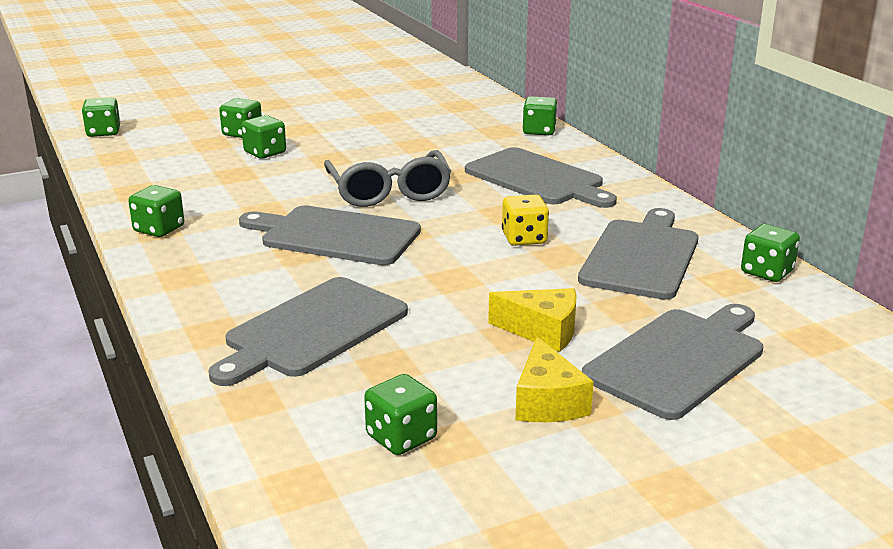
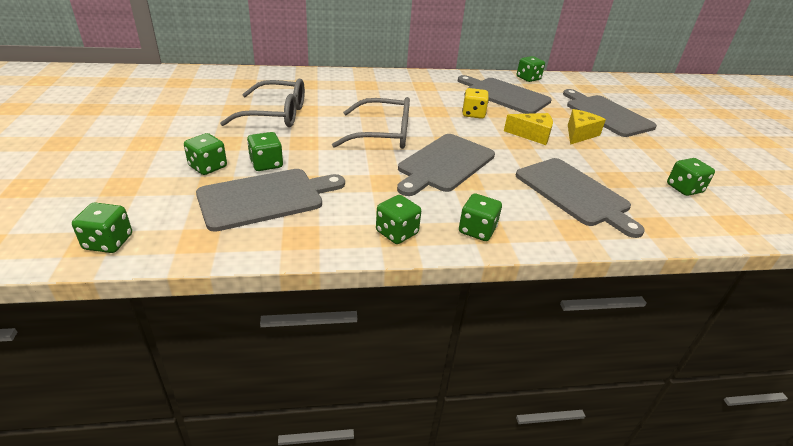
camera: 75 degrees left, 10 degrees up
grey cutting board [465,147,617,208] -> grey cutting board moved to [196,169,345,232]
yellow cheese [515,337,594,422] -> yellow cheese moved to [504,113,553,145]
green dice [522,96,557,135] -> green dice moved to [459,193,502,241]
none -> grey glasses [220,79,305,127]

